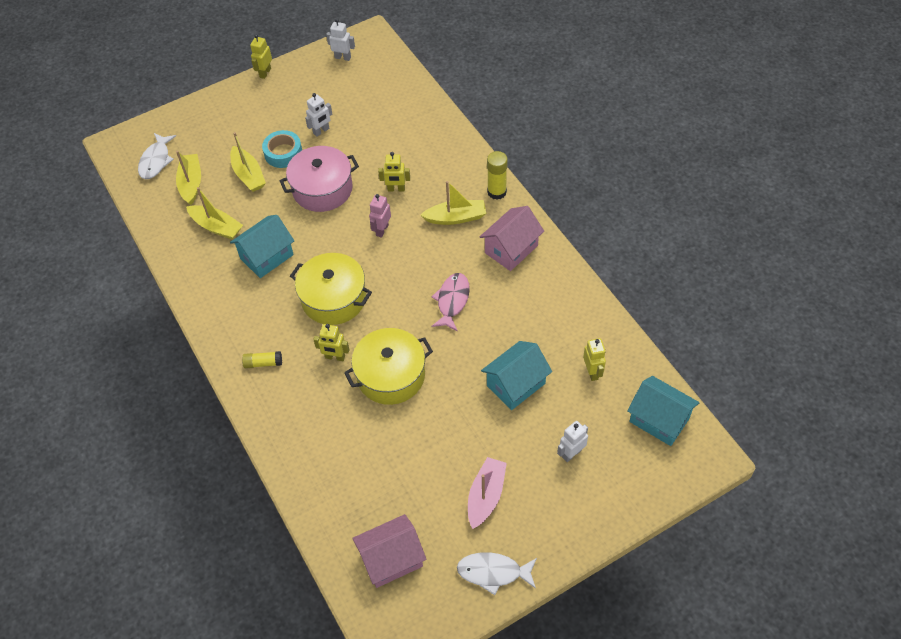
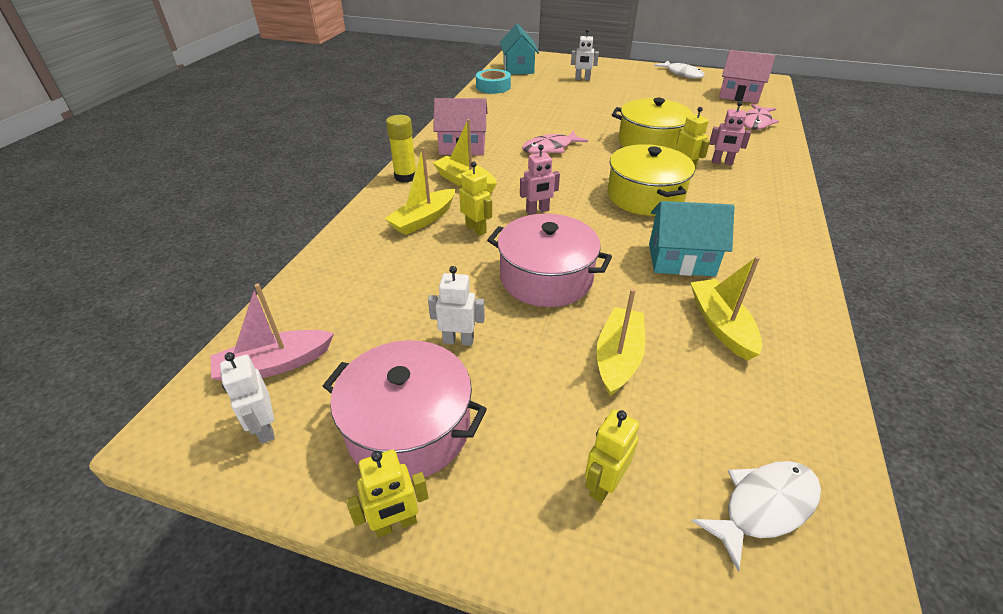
camera: 135 degrees left, 15 degrees down
yellow boat [176,151,201,205] -> yellow boat moved to [385,147,455,235]
yellow glue stick [242,351,282,368] -> none
turquoise tape [262,130,302,168] -> turquoise tape moved to [476,69,511,94]
pink boat [468,457,507,529] -> pink boat moved to [211,283,334,381]
turquoise house [481,341,552,410] -> none
yellow robot [583,338,606,381] -> yellow robot moved to [585,410,639,503]
none -> pink pot [323,340,487,480]
none -> pink robot [709,101,751,165]
none -> pink fish [744,104,779,130]

